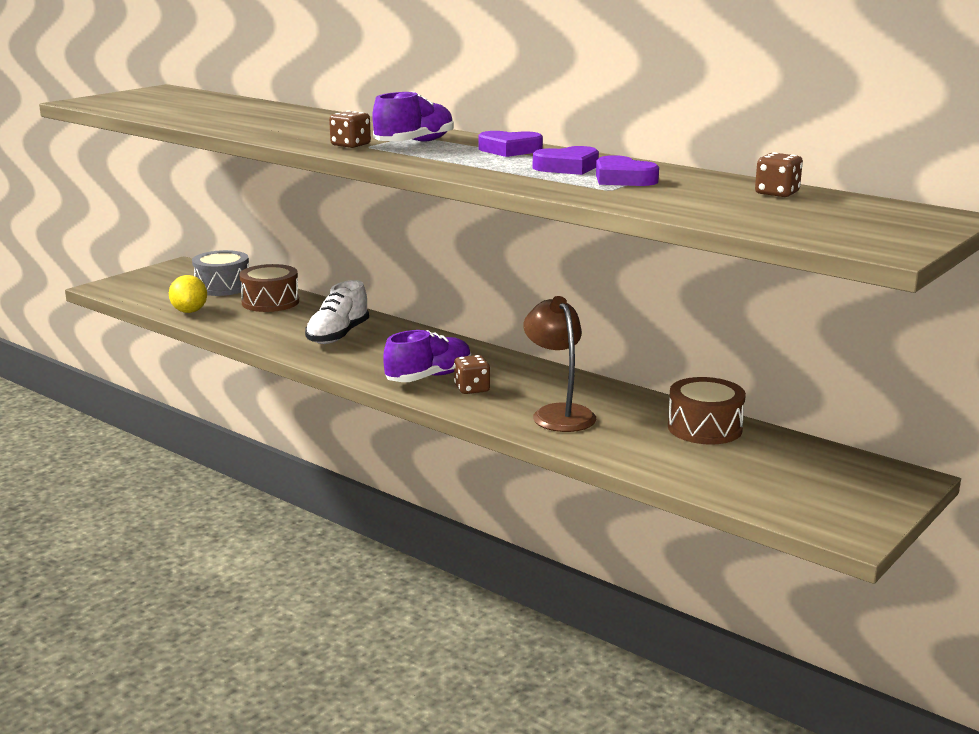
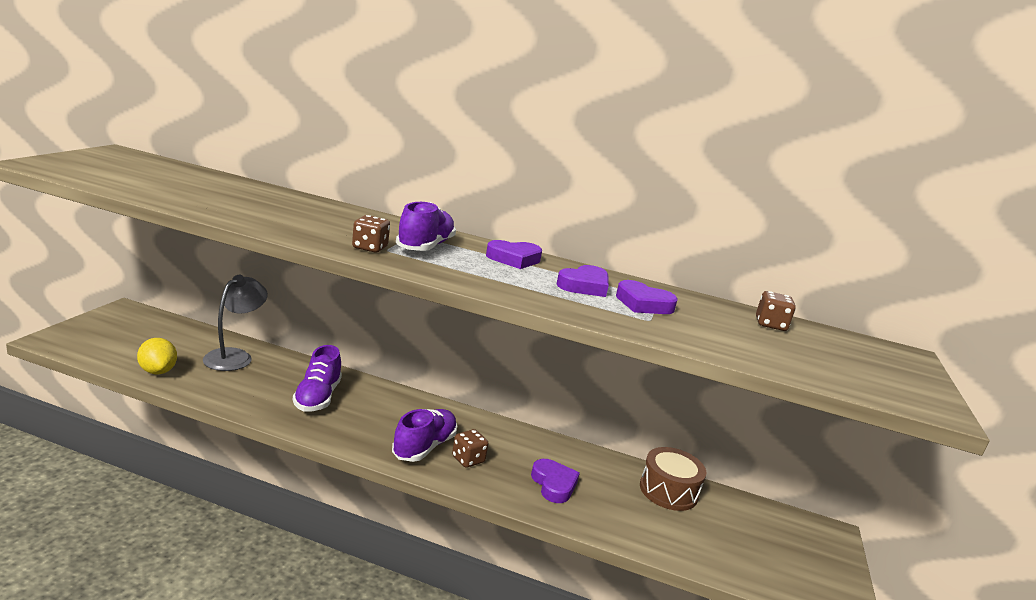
camera: 25 degrees left, 0 degrees up
grey drum [192,250,249,296] -> none
brown drum [239,264,299,312] -> grey lamp [203,275,268,371]
white shoe [305,280,369,344] -> purple shoe [293,345,342,412]
brown lamp [523,296,596,432] -> purple heart [531,459,580,503]

